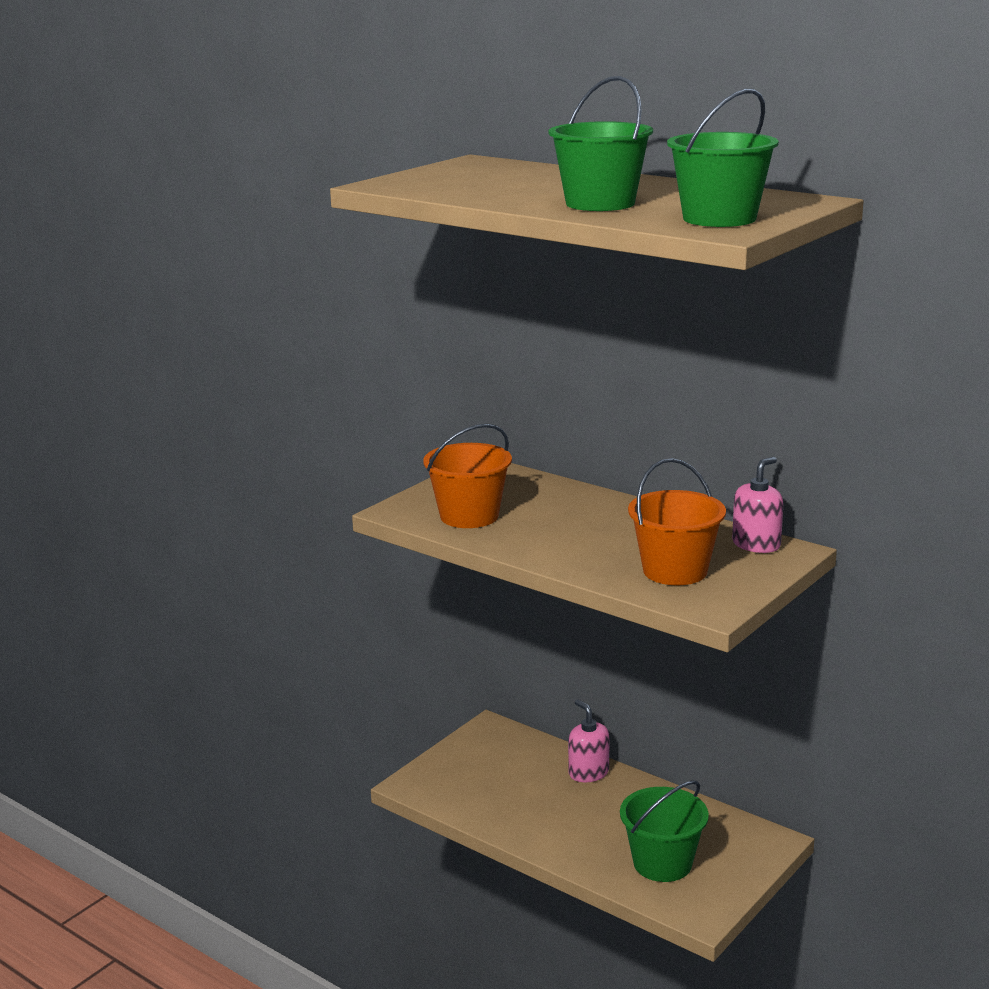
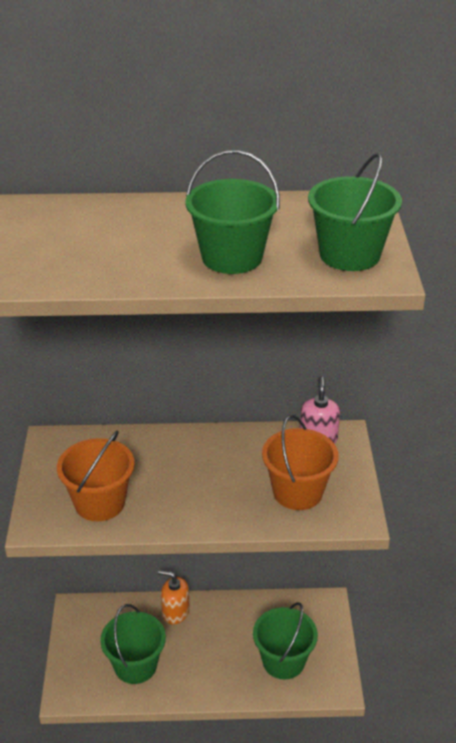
camera: 40 degrees left, 15 degrees up
pink soap dispenser [568,700,610,782] -> orange soap dispenser [158,570,190,624]
none -> green bucket [100,604,166,684]

